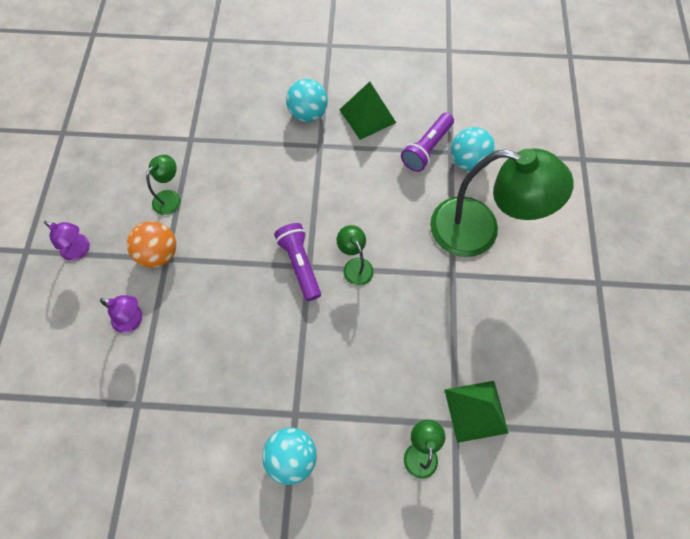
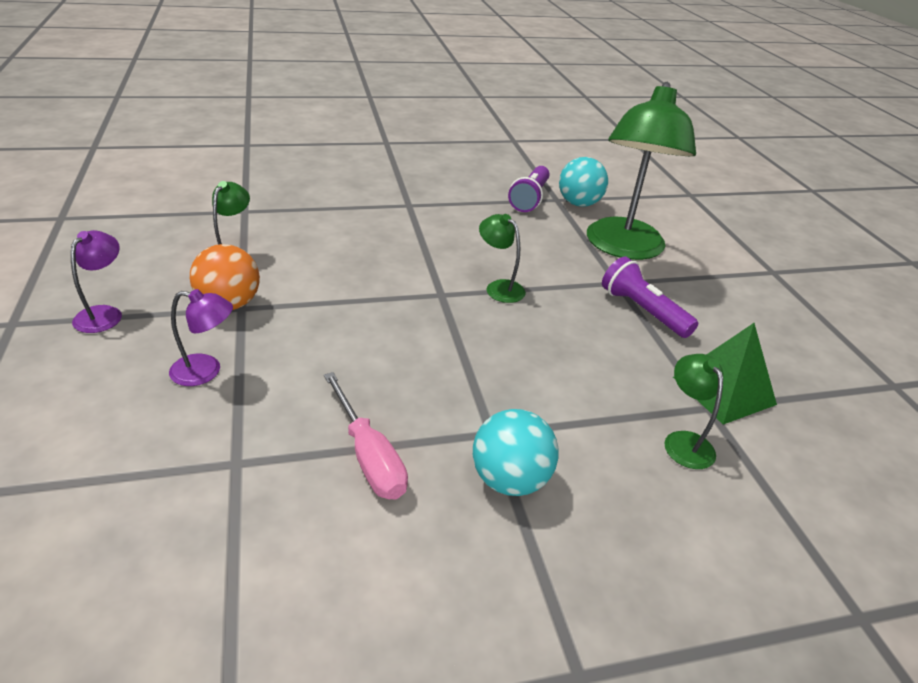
camera: 20 degrees left, 30 degrees down
purple lamp [44,221,90,261] -> purple lamp turned 90 degrees counterclockwise [71,230,122,333]
purple flashlight [274,223,321,301] -> purple flashlight moved to [602,257,698,338]
turquoise ball [286,79,328,122] -> none
green pyramid [339,82,396,140] -> none
green lamp [430,148,574,257] -> green lamp turned 105 degrees clockwise [587,82,696,260]
none -> pink screwdriver [324,372,408,500]

